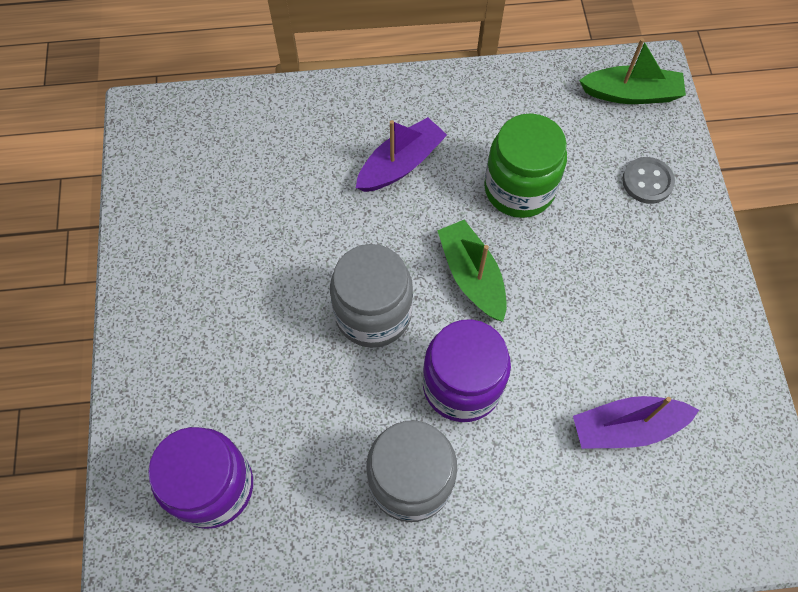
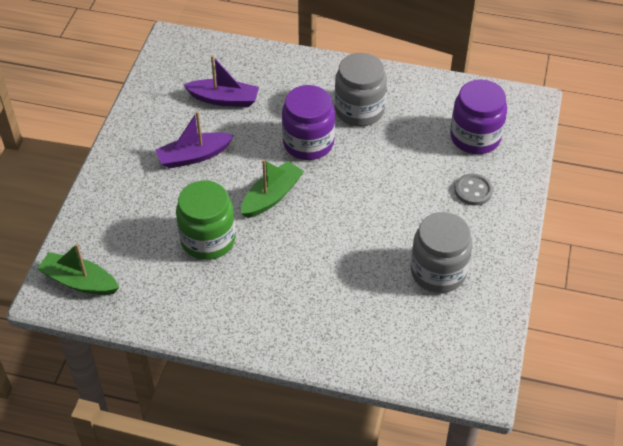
camera: 160 degrees left, 15 degrees down
grey jar [330,244,413,348] -> grey jar moved to [411,212,472,293]
purple boat [356,117,447,192] -> purple boat moved to [155,111,234,169]
green boat [437,220,507,322] -> green boat turned 135 degrees counterclockwise [241,159,304,218]
grey button [622,157,675,204] -> grey button moved to [455,174,493,206]

